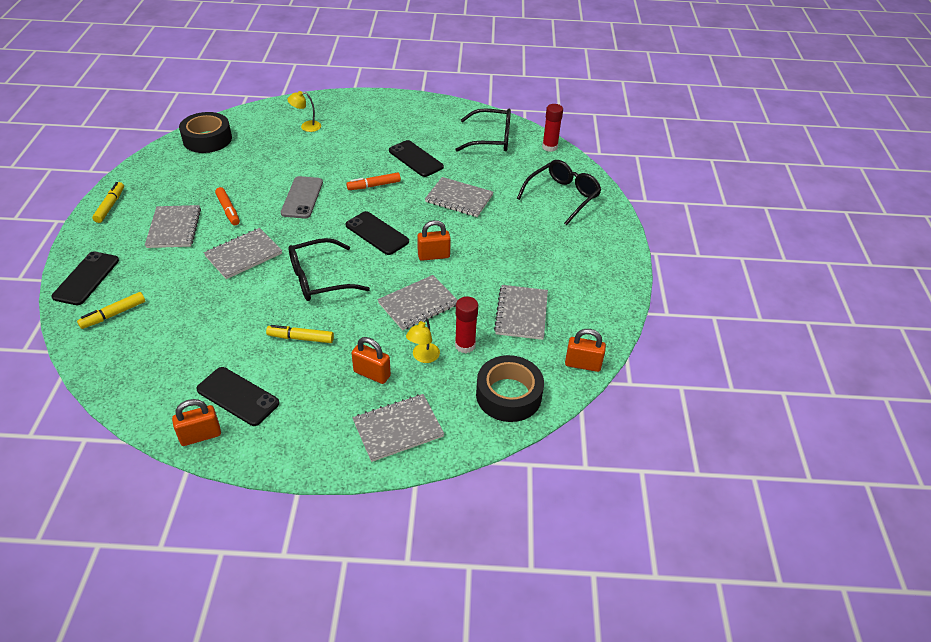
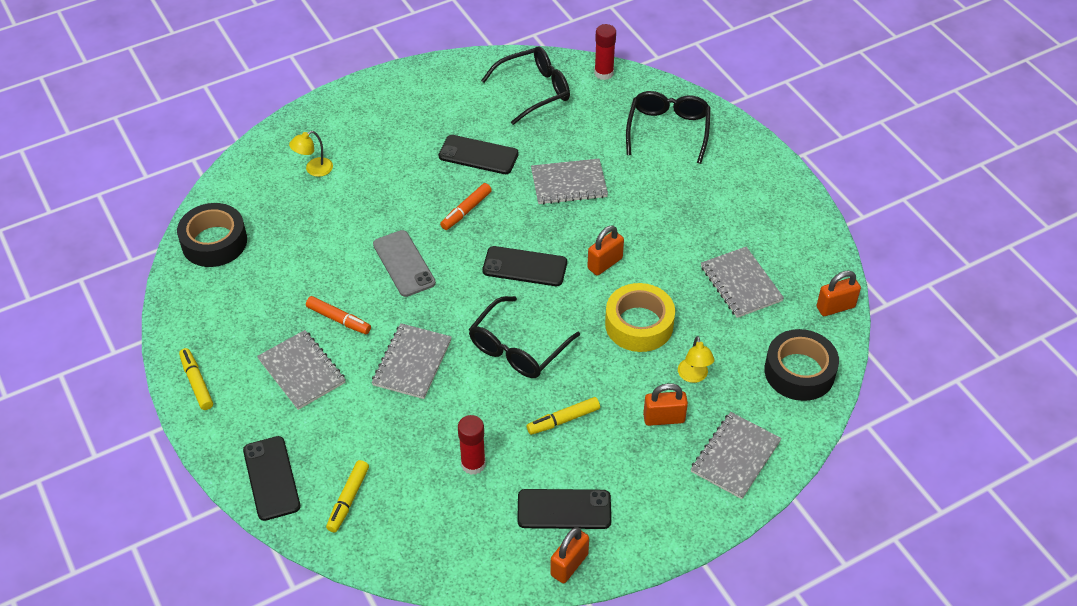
camera: 30 degrees left, 5 degrees up
grey notebook [377,275,458,331] -> yellow tape [605,283,675,352]
red glue stick [455,296,478,353] -> red glue stick moved to [458,415,485,475]

